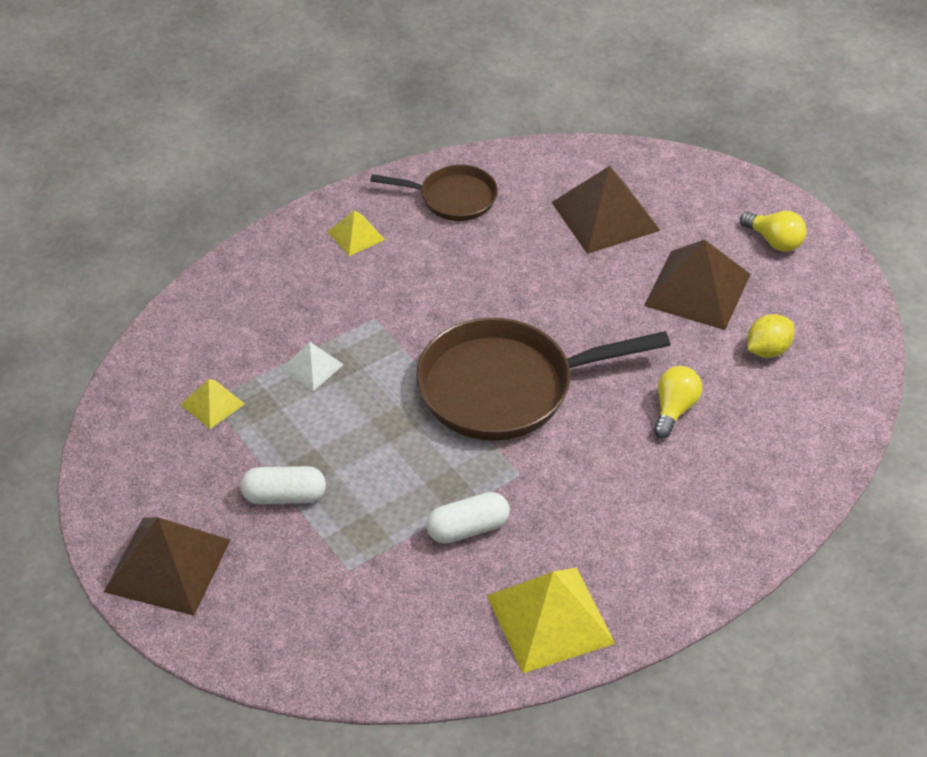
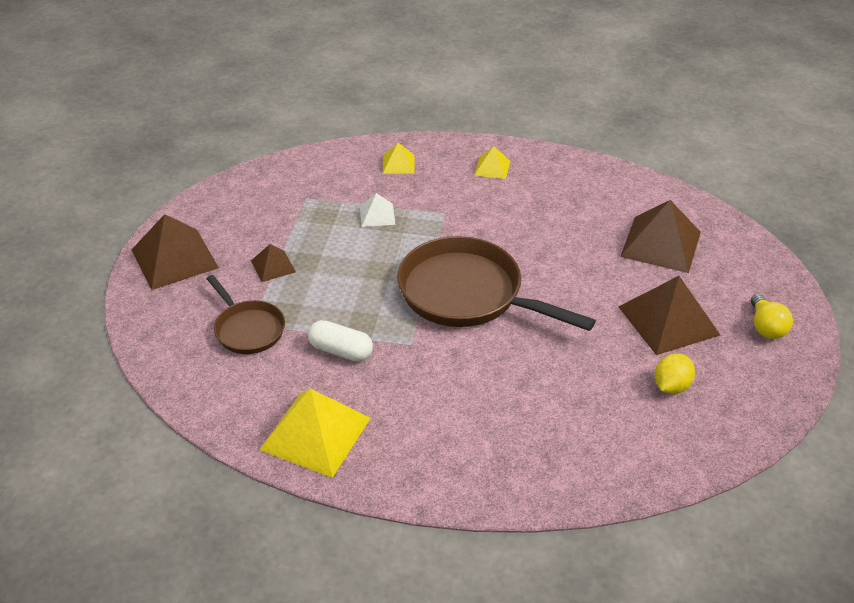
camera: 45 degrees right, 5 degrees down
yellow pyramid [180,379,245,429] -> yellow pyramid moved to [383,143,415,174]
white capsule [240,466,326,504] -> brown pyramid [251,244,296,282]
brown pan [370,164,498,221] -> brown pan moved to [206,275,285,354]
yellow light bulb [654,366,702,438] -> none
yellow lemon [747,314,794,358] -> yellow lemon turned 60 degrees counterclockwise [655,353,695,394]

